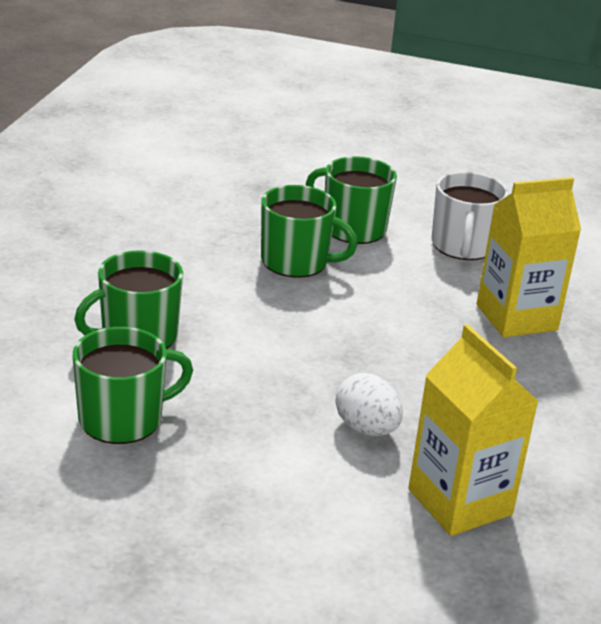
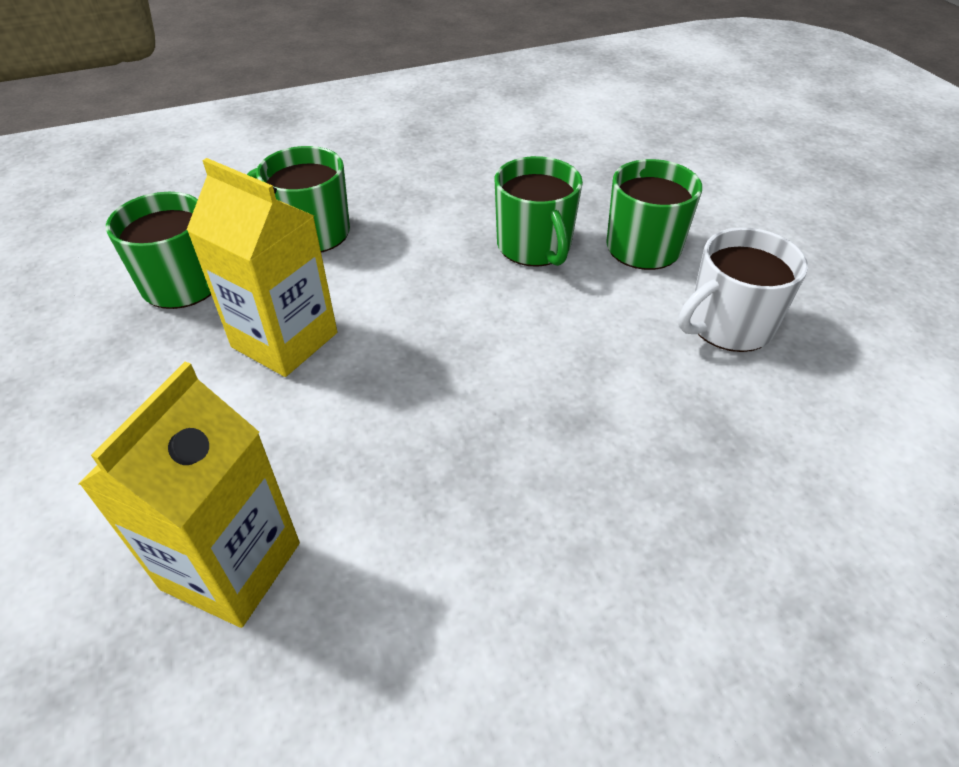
camera: 55 degrees right, 15 degrees up
white egg [336,373,403,436] -> none
yellow carton [477,177,581,337] -> yellow carton moved to [187,158,337,377]

